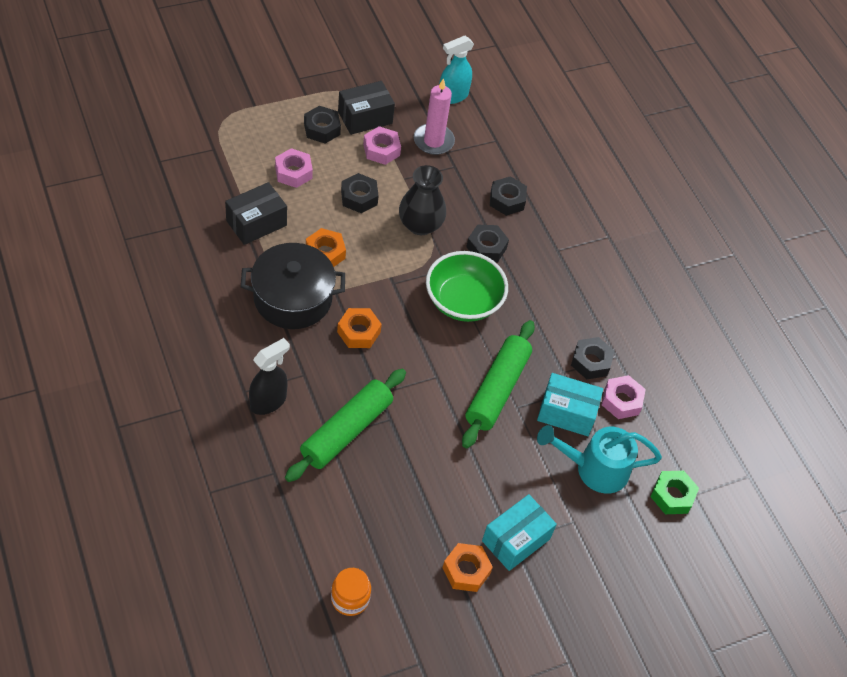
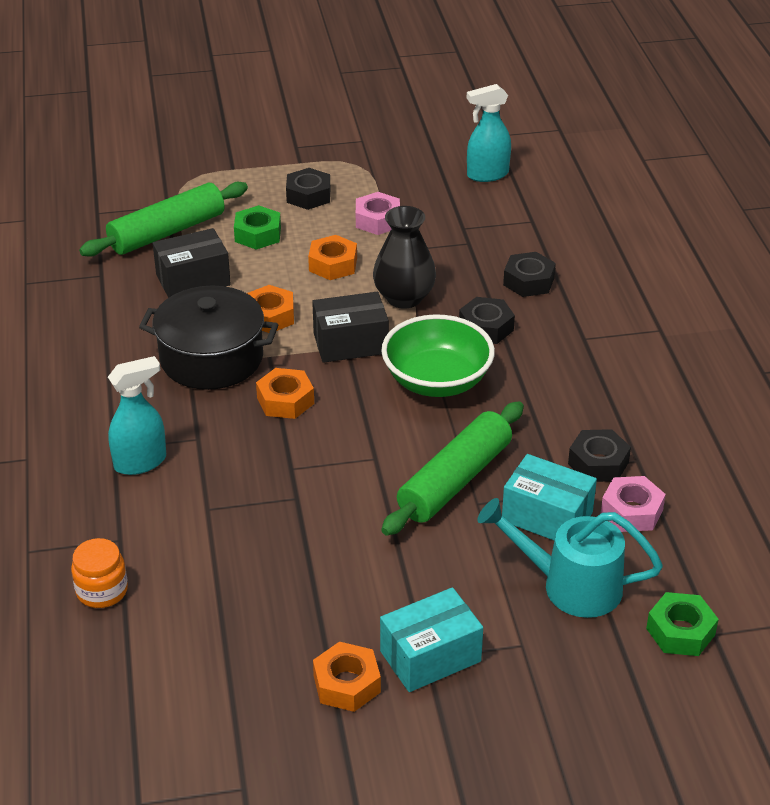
camera: 20 degrees right, 15 degrees down
black spray bottle [249,338,290,415] -> turquoise spray bottle [108,356,166,475]
pink nut [275,148,313,188] -> green nut [234,205,281,250]
green rolling pin [285,369,406,482] -> green rolling pin moved to [79,182,248,257]
orange jar [331,568,371,616] -> orange jar moved to [71,538,128,608]
black box [338,81,395,135] -> black box moved to [312,292,389,363]
black nut [341,173,379,213] -> orange nut [308,235,357,280]
pink candle [414,78,455,155] -> none

